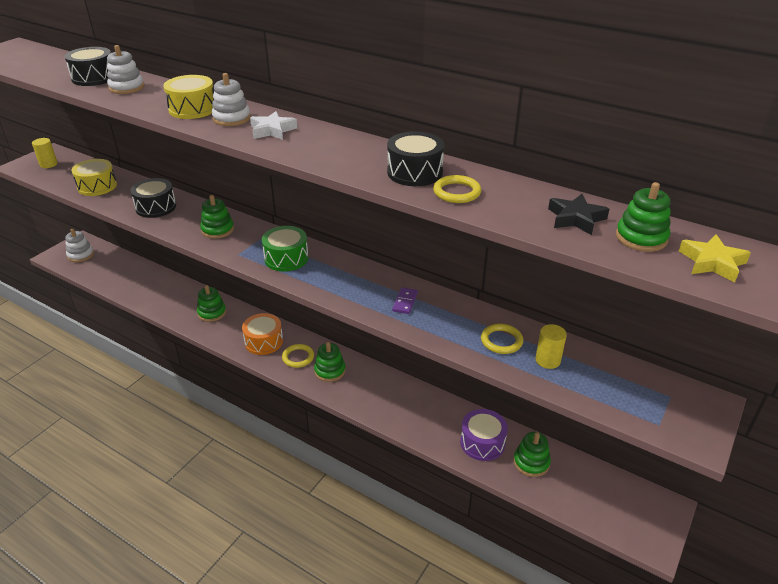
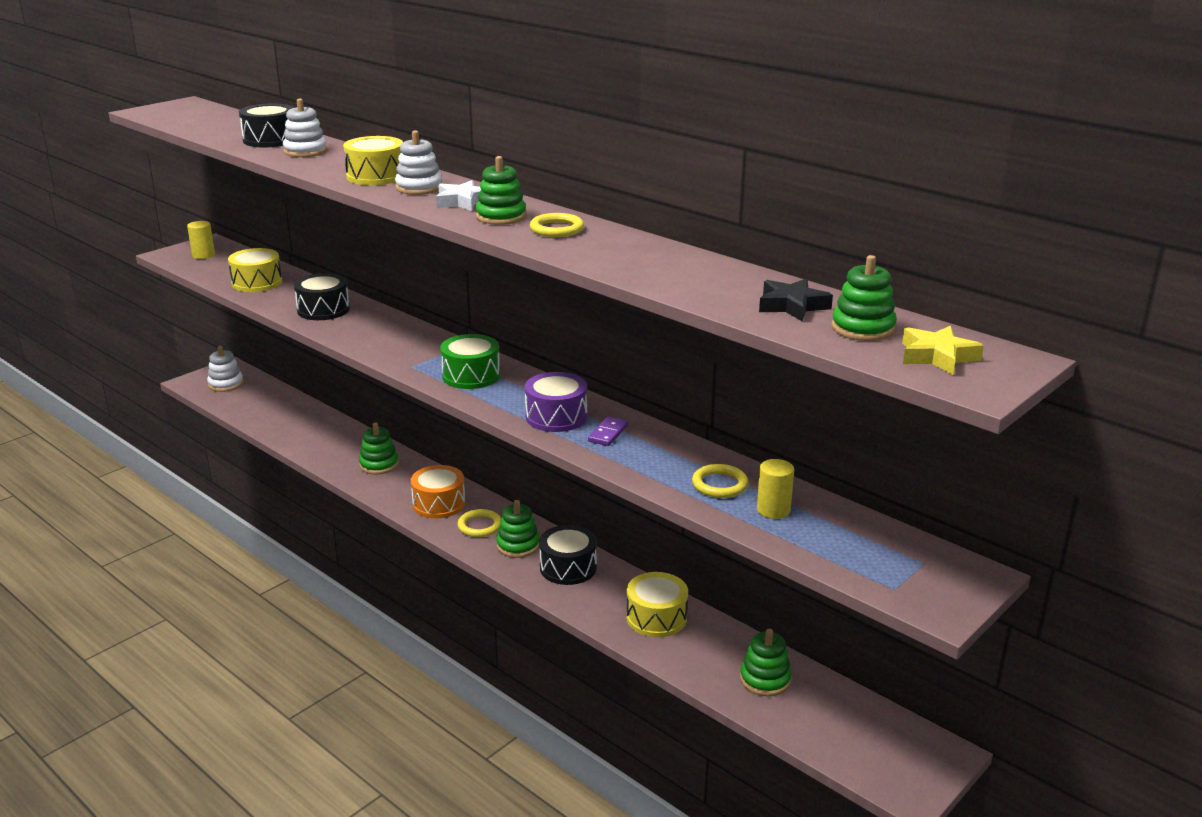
camera: 10 degrees right, 10 degrees down
green stacking toy [200,195,234,239] -> green stacking toy moved to [476,156,526,225]
black drum [387,131,444,186] -> black drum moved to [539,525,597,585]
yellow ring [433,175,481,203] -> yellow ring moved to [530,213,584,237]
purple drum [460,409,508,461] -> purple drum moved to [525,372,587,432]
none -> yellow drum [626,572,688,637]

